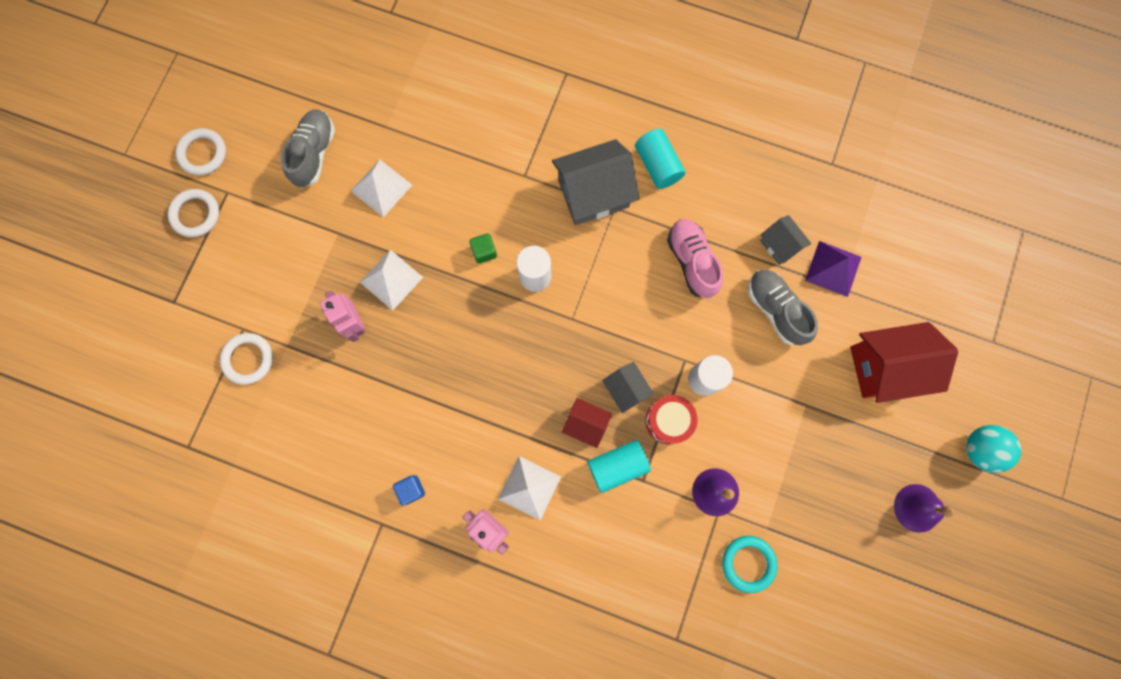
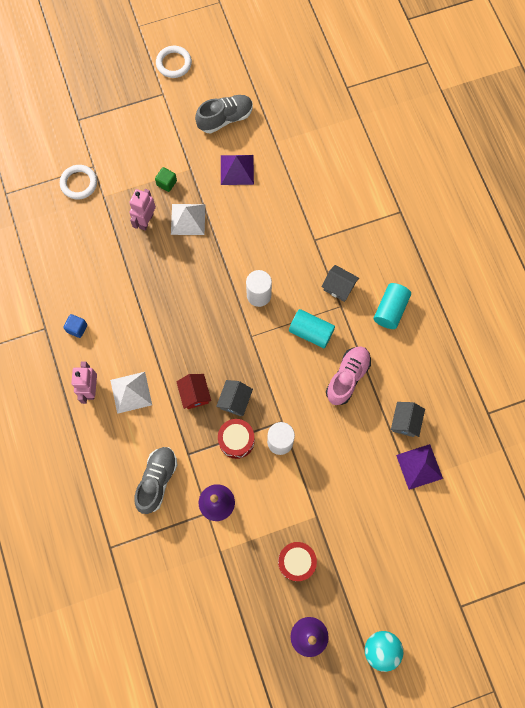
camera: 50 degrees right, 5 degrees down
white ring [168,189,219,237] -> none
white pyramid [351,159,412,217] -> purple pyramid [221,155,254,185]
green cube [469,233,497,264] -> green cube moved to [155,167,177,192]
grey house [552,139,640,225] -> grey house [322,265,359,302], size x0.54
turquoise cylinder [587,440,651,493] -> turquoise cylinder moved to [289,309,335,348]
turquoise ring [722,536,777,593] -> none
grey shoe [748,270,818,345] -> grey shoe moved to [134,447,177,514]
red house [850,322,958,403] -> none
none -> red drum [278,542,317,581]

